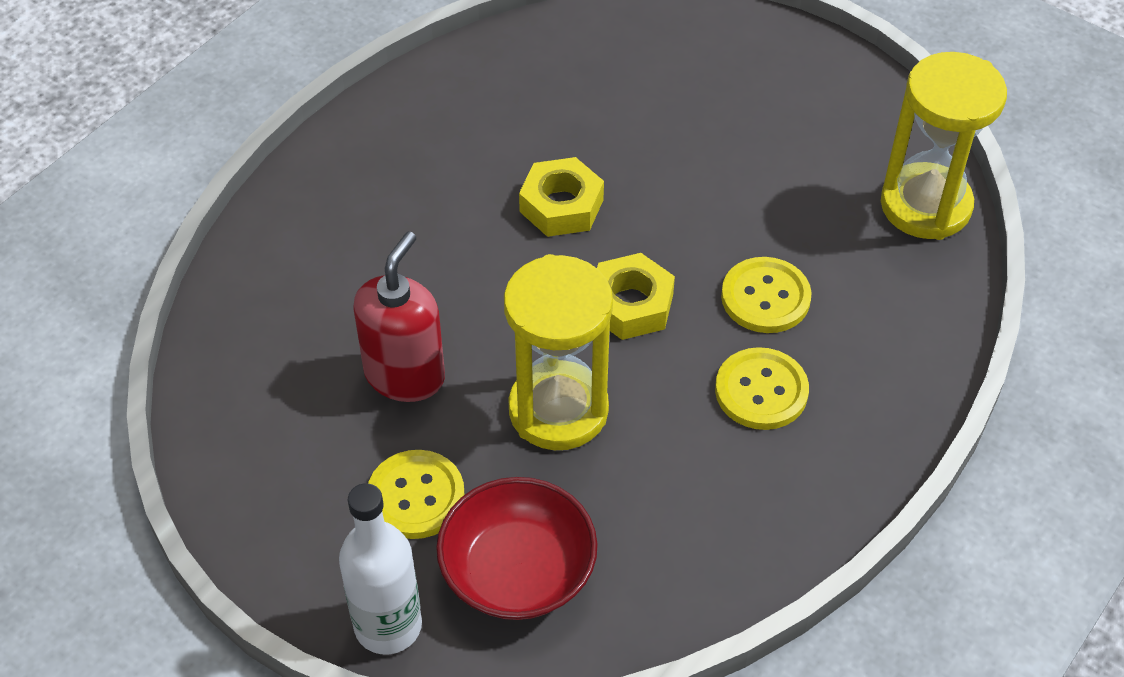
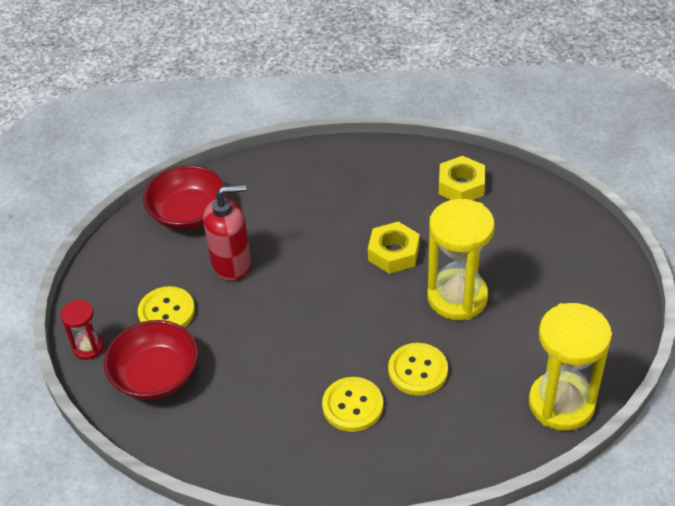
camera: 55 degrees right, 5 degrees down
white bottle [339,483,422,655] -> red hourglass [60,300,104,360]
yellow hourglass [504,254,613,450] -> yellow hourglass moved to [427,199,495,320]
yellow nut [597,253,675,340] -> yellow nut moved to [439,156,485,200]
none -> red bowl [143,165,226,230]

